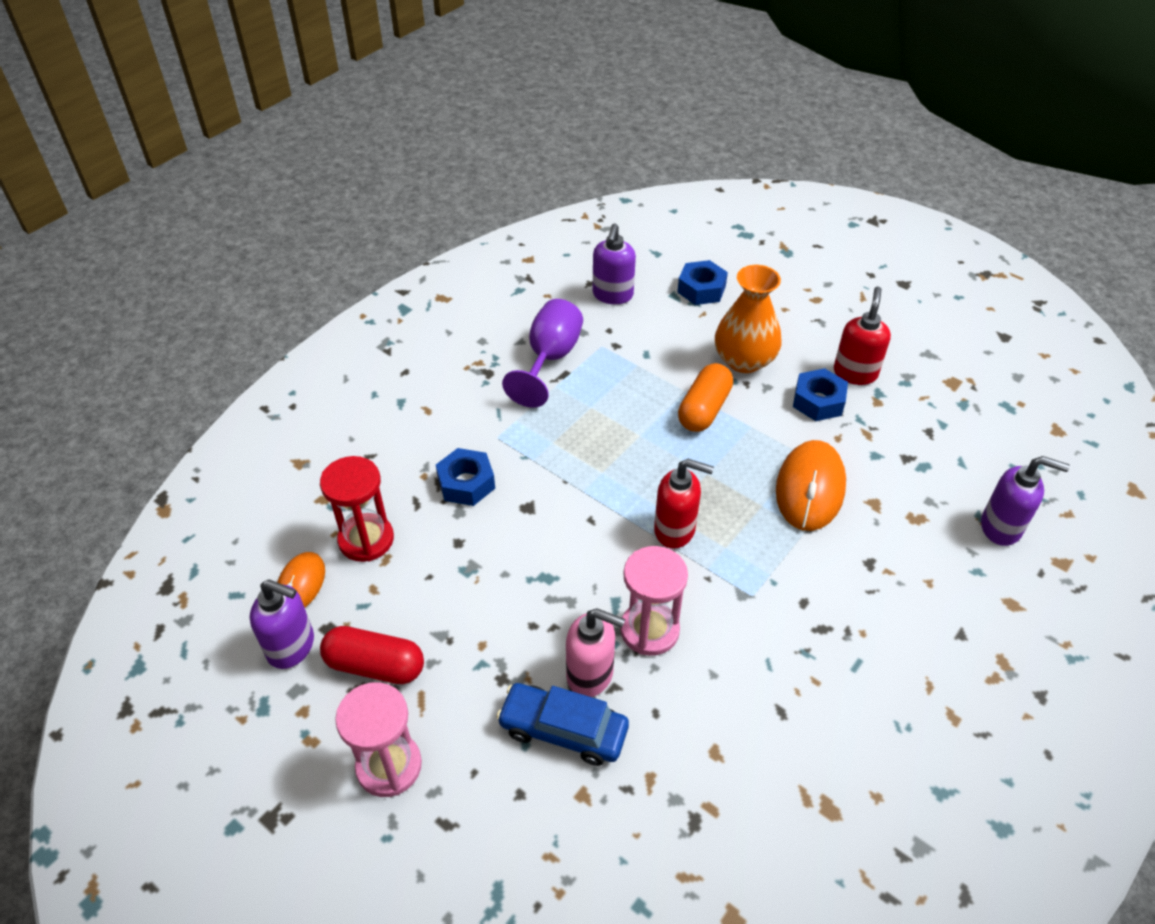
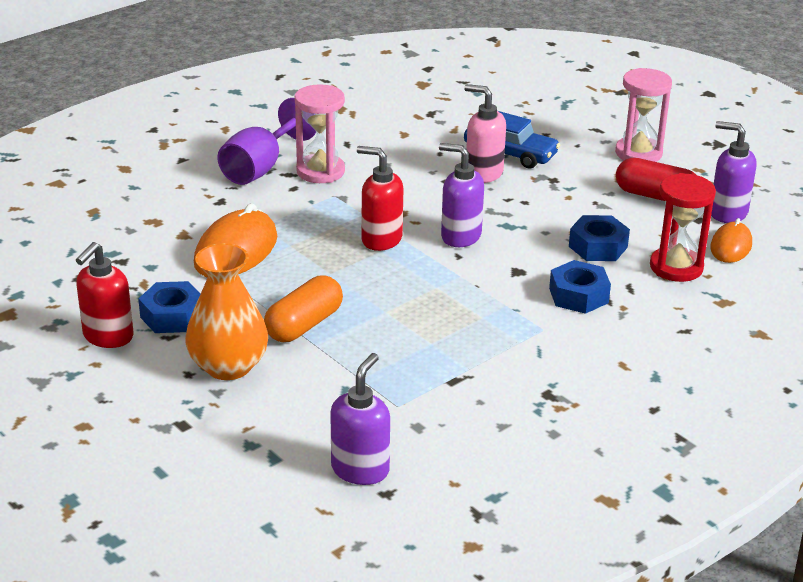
camera: 170 degrees left, 15 degrees down
purple goblet [502,299,583,408] -> purple goblet moved to [217,98,316,185]
pink hourglass [620,546,688,656] -> pink hourglass moved to [295,84,345,183]
blue nut [677,260,728,305] -> blue nut moved to [569,215,630,261]
purple soap dispenser [981,456,1070,546] -> purple soap dispenser moved to [439,143,484,247]

